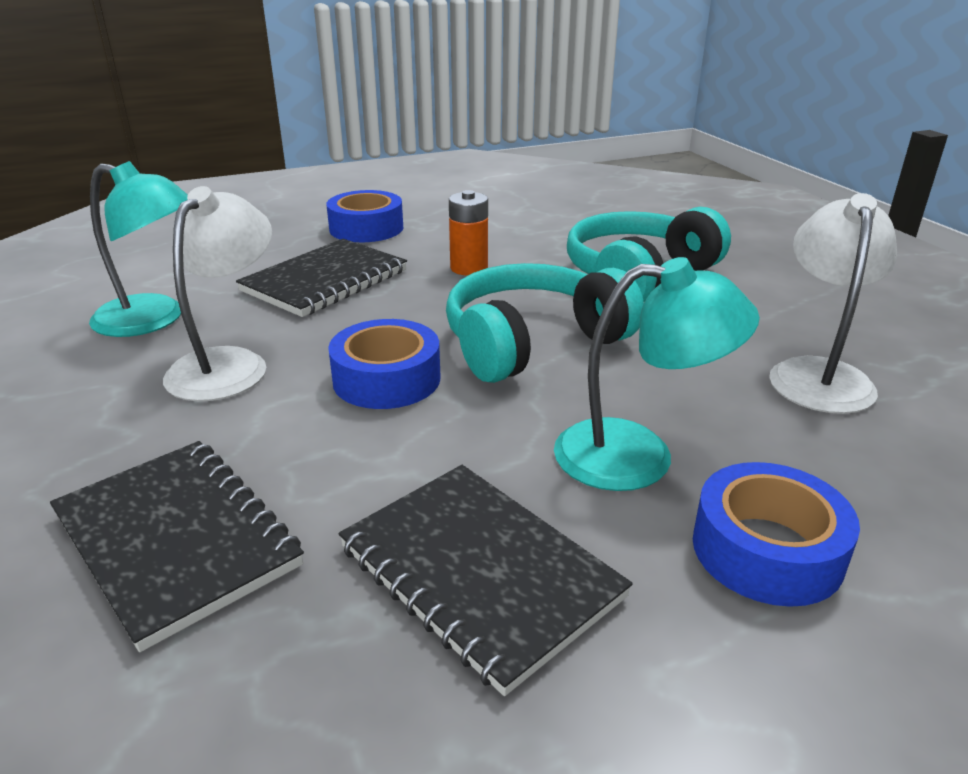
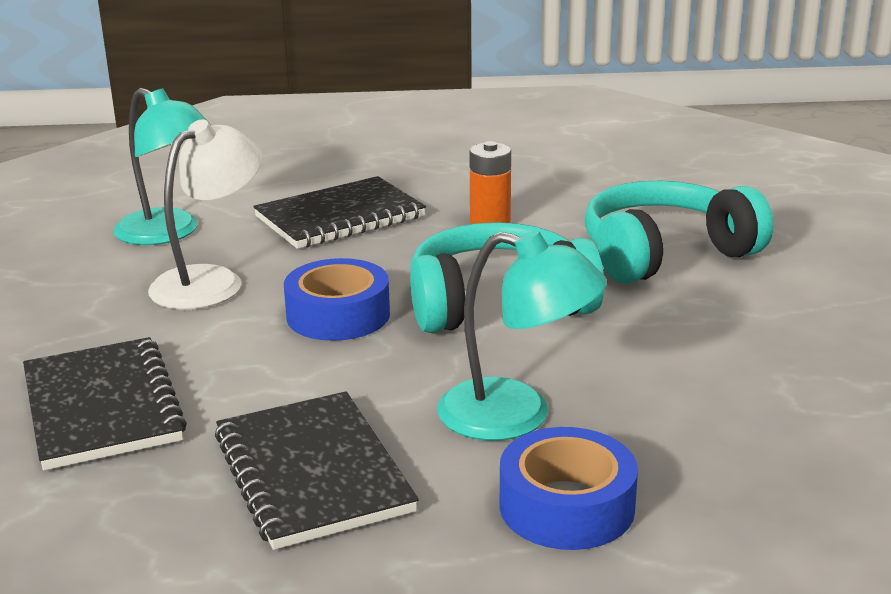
camera: 20 degrees right, 5 degrees down
blue tape [326,190,403,242] -> none
white lamp [769,193,897,414] -> none

